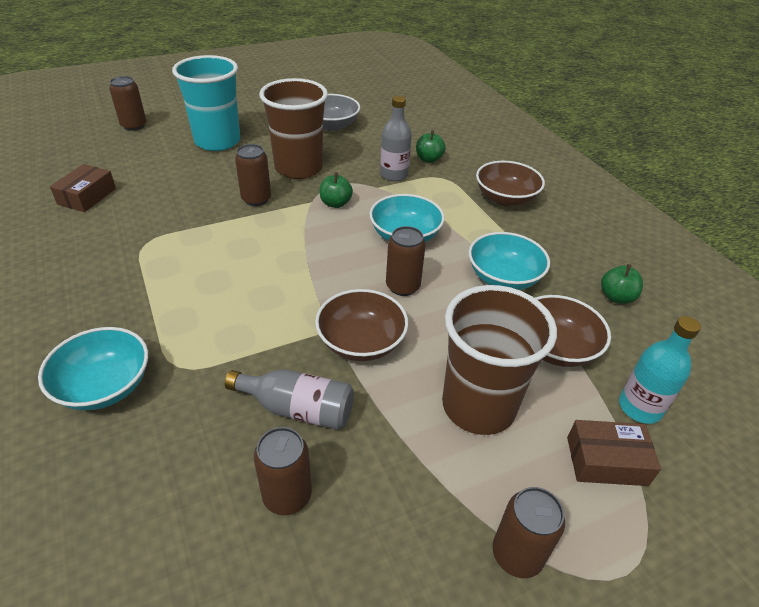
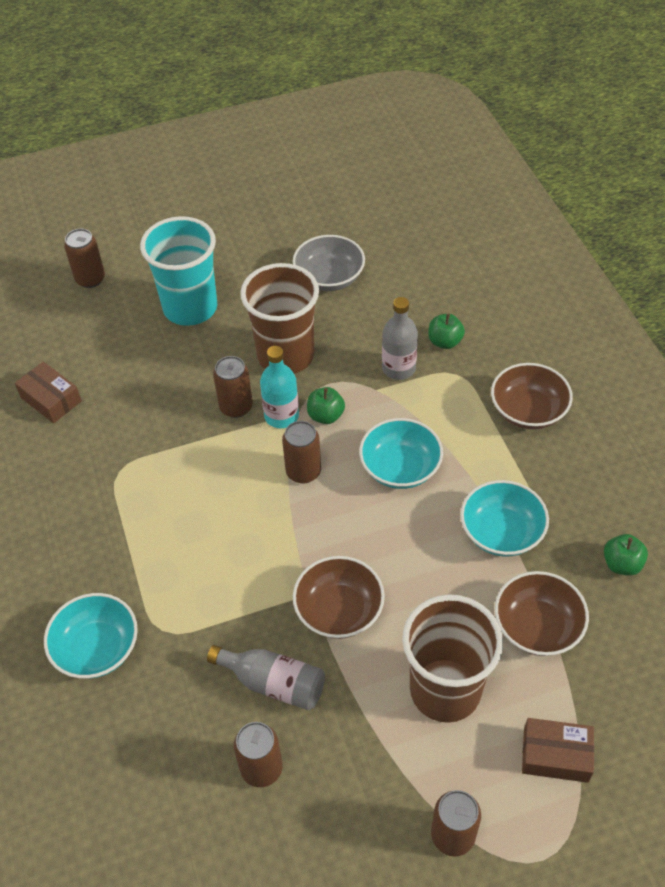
camera: 10 degrees right, 10 degrees up
brown box [50,164,116,212] -> brown box turned 75 degrees counterclockwise [15,362,82,423]
brown can [386,226,426,296] -> brown can moved to [282,421,321,483]
turquoise bottle [619,316,701,424] -> turquoise bottle moved to [260,346,299,428]

